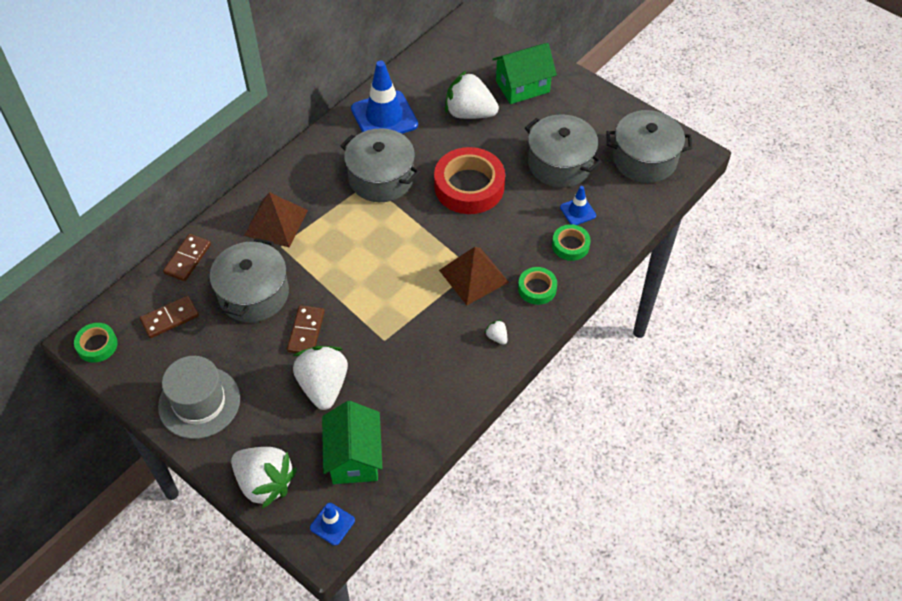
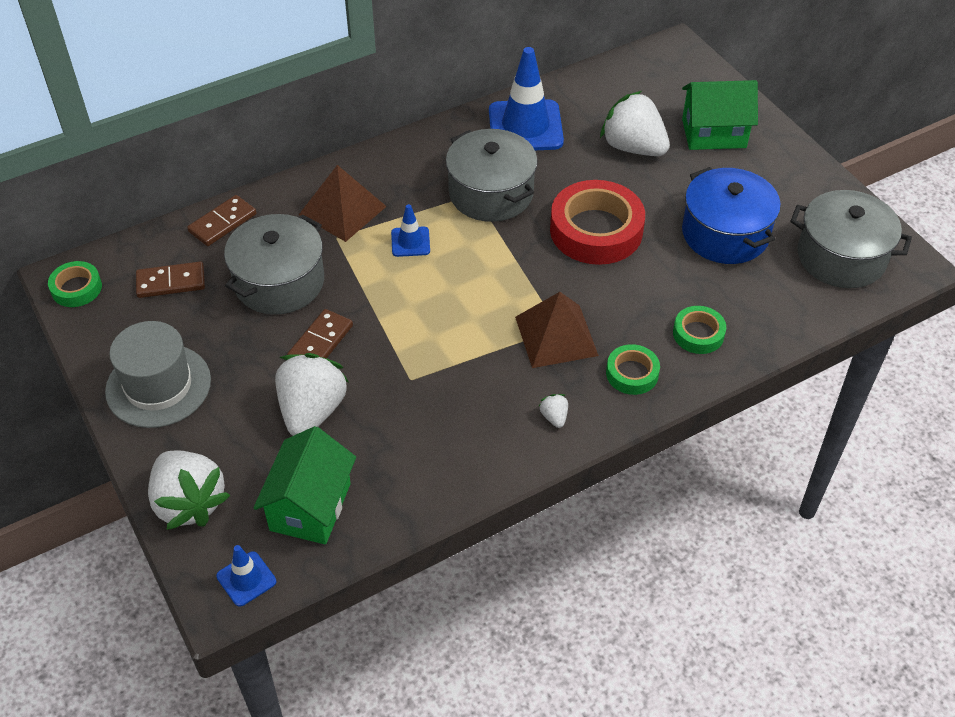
camera: 20 degrees right, 5 degrees down
grey pot [525,114,602,188] -> blue pot [682,167,781,264]
blue traffic cone [560,186,596,225] -> blue traffic cone moved to [391,204,430,257]

